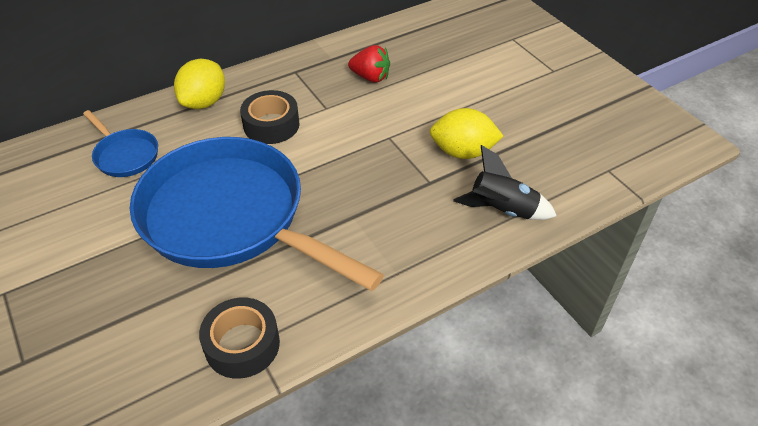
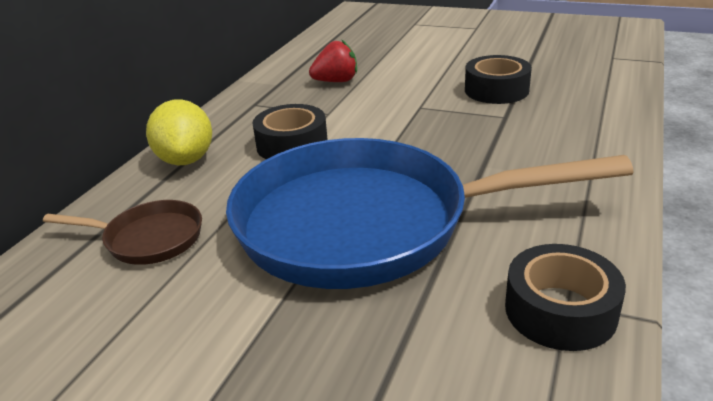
camera: 35 degrees left, 15 degrees down
blue pan [83,110,158,177] -> brown pan [43,200,202,265]
yellow lemon [429,108,503,159] -> black tape [465,55,532,104]
black rocket [453,145,557,220] -> none

